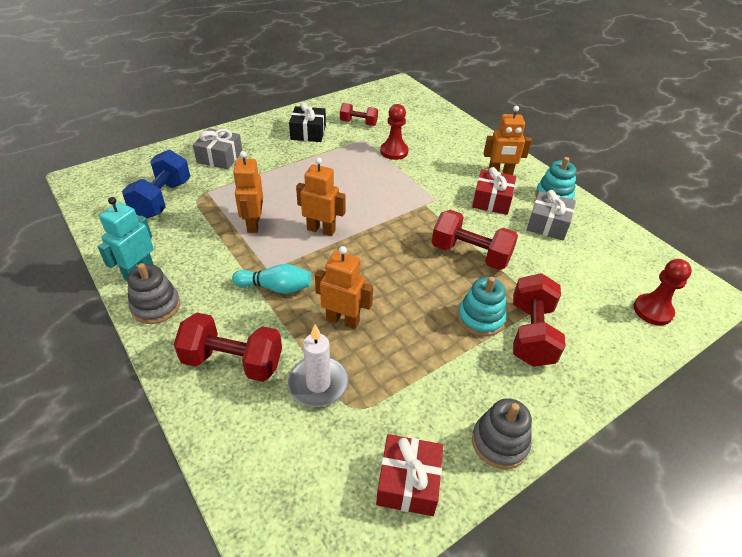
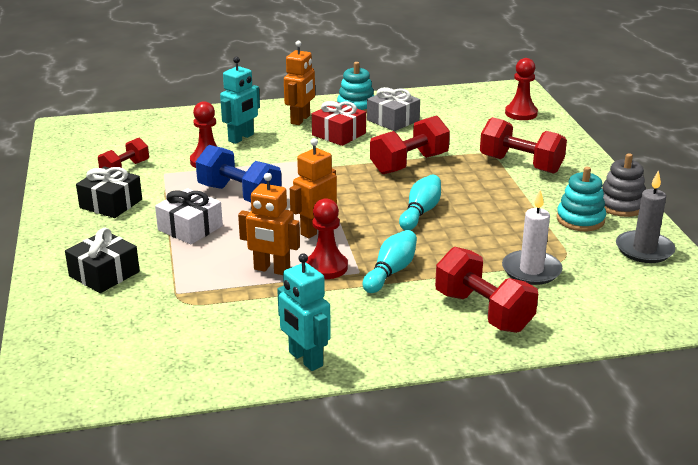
camera: 65 degrees left, 15 degrees down
blue dumbbell [122,150,190,219] -> blue dumbbell moved to [196,145,282,202]
grey stacking toy [127,263,180,324] -> none
red dumbbell [174,313,282,382] -> red dumbbell turned 75 degrees counterclockwise [435,247,538,333]
grey gift [193,128,242,169] -> black gift [65,228,140,293]
orange robot [315,246,373,329] -> none
red gift [376,434,443,516] -> grey candle [616,170,675,263]
turquoise stacking toy [458,277,506,337] -> turquoise stacking toy moved to [556,167,606,231]
none -> white gift [155,188,223,244]
none -> turquoise robot [220,57,260,144]
none -> red pawn [305,198,348,279]
none -> turquoise bowling pin [399,174,441,230]

